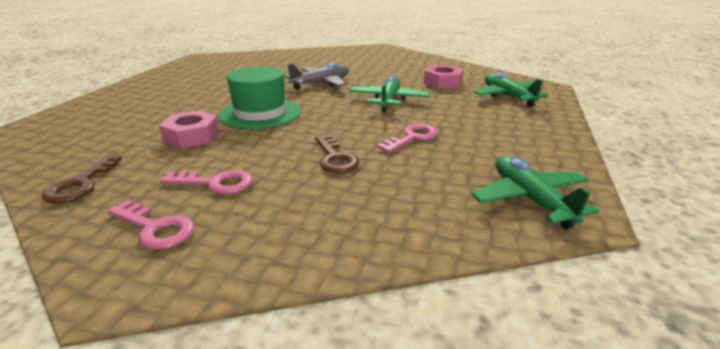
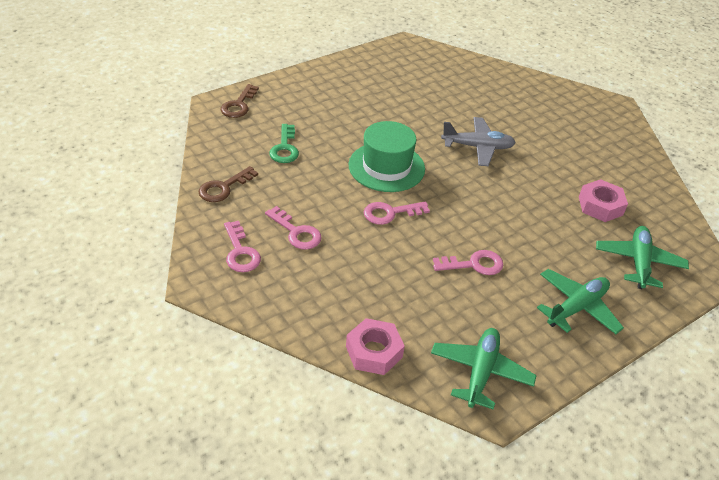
camera: 35 degrees right, 15 degrees up
pink nut [159,110,220,149] -> pink nut moved to [346,318,405,375]
brown key [315,135,360,173] -> brown key moved to [221,84,259,118]
green plane [350,76,430,112] -> green plane moved to [537,269,624,334]
none -> green key [269,124,299,163]
none -> pink key [364,201,430,225]

